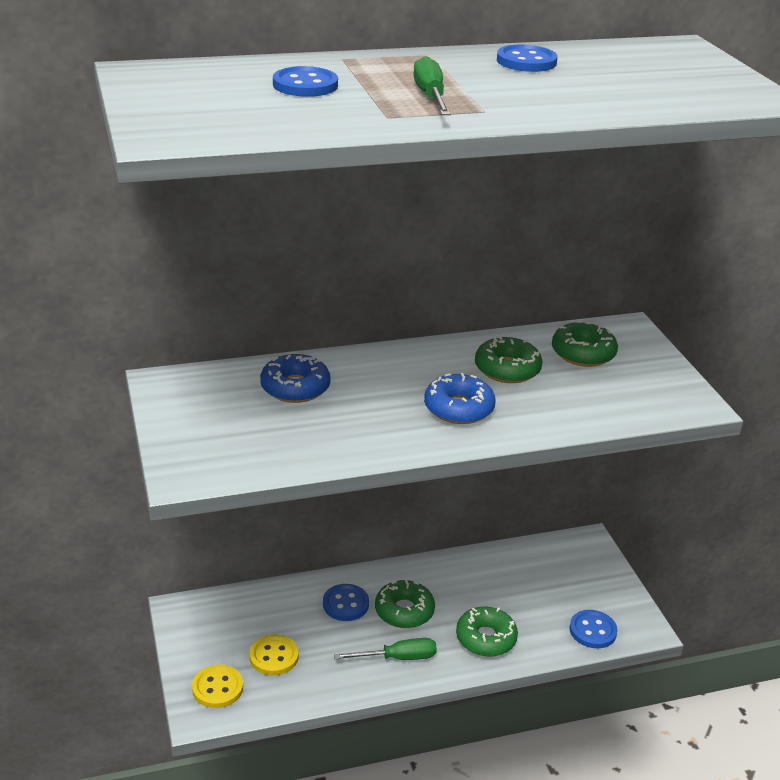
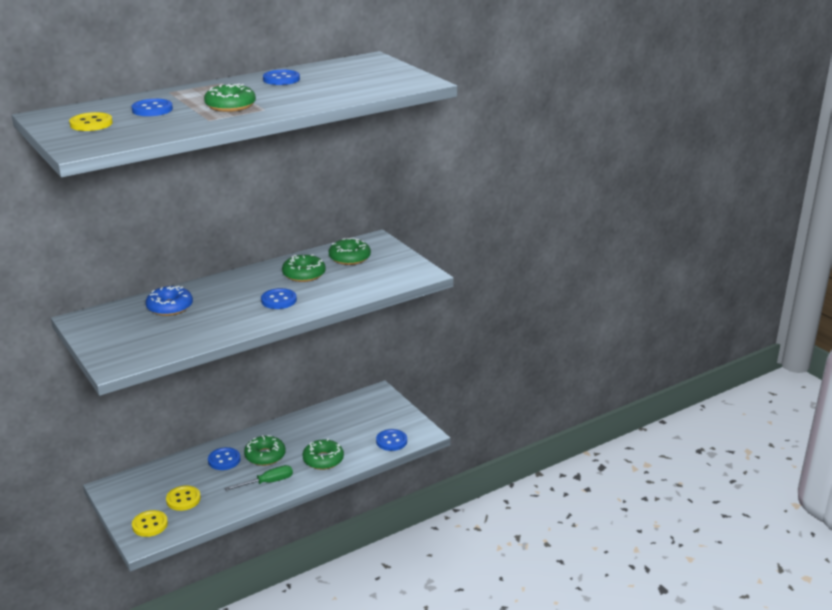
camera: 15 degrees left, 5 degrees down
green screwdriver [413,56,451,115] -> green donut [204,84,256,112]
blue donut [424,373,496,424] -> blue button [261,288,297,309]
none -> yellow button [69,112,113,131]

